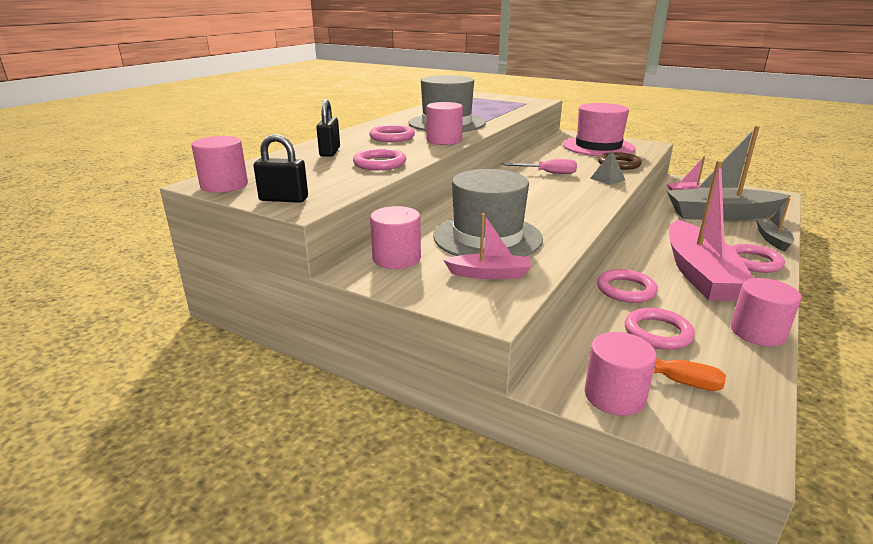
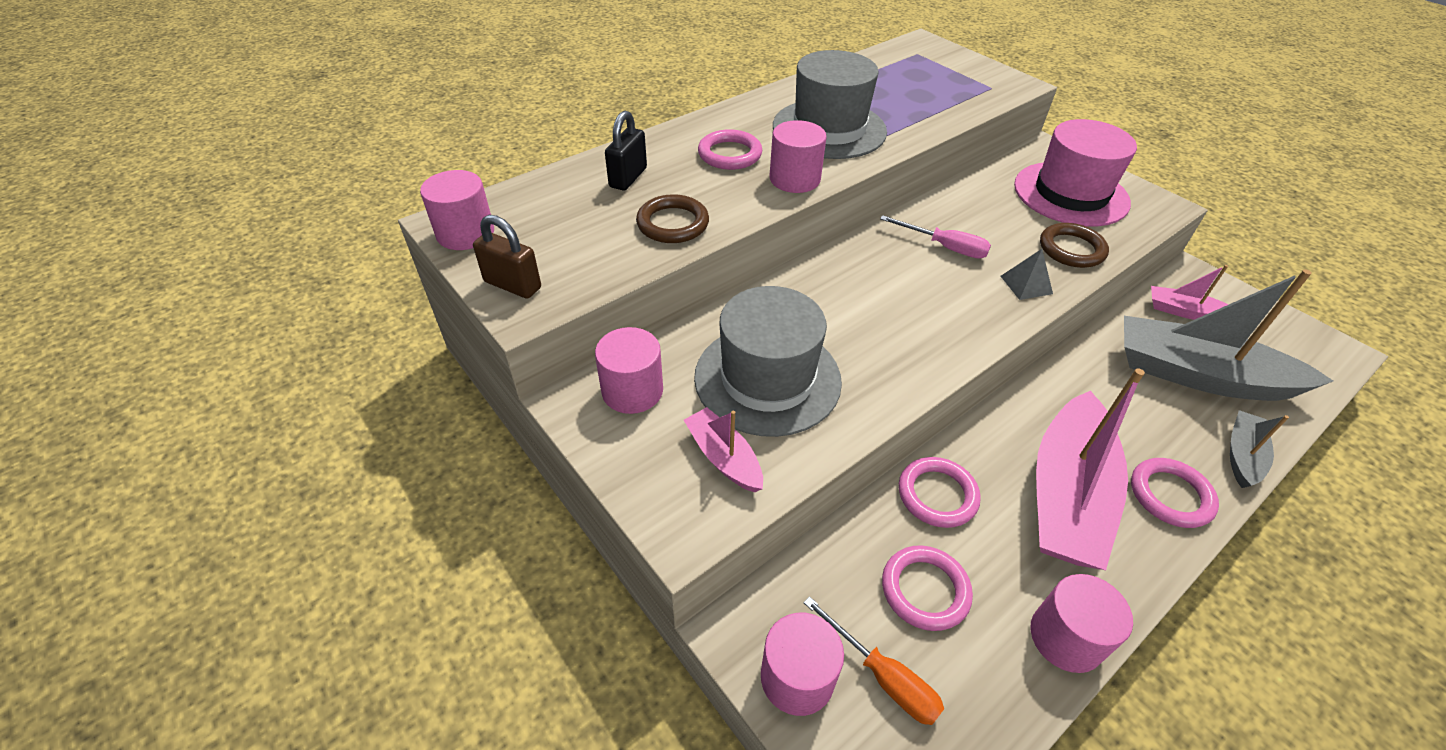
camera: 20 degrees right, 20 degrees up
black padlock [254,134,308,203] -> brown padlock [473,215,541,299]
pink ring [353,148,406,170] -> brown ring [636,194,709,243]
pink boat [443,213,531,279] -> pink boat turned 150 degrees counterclockwise [684,407,763,493]

